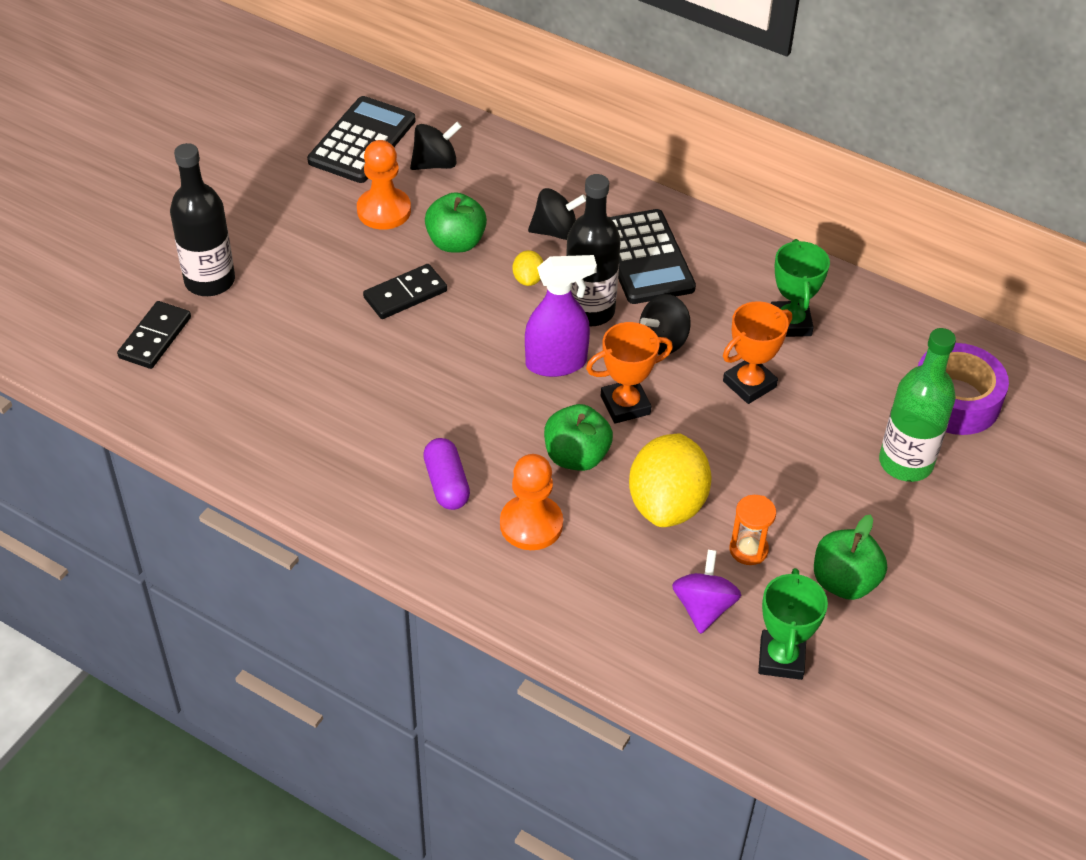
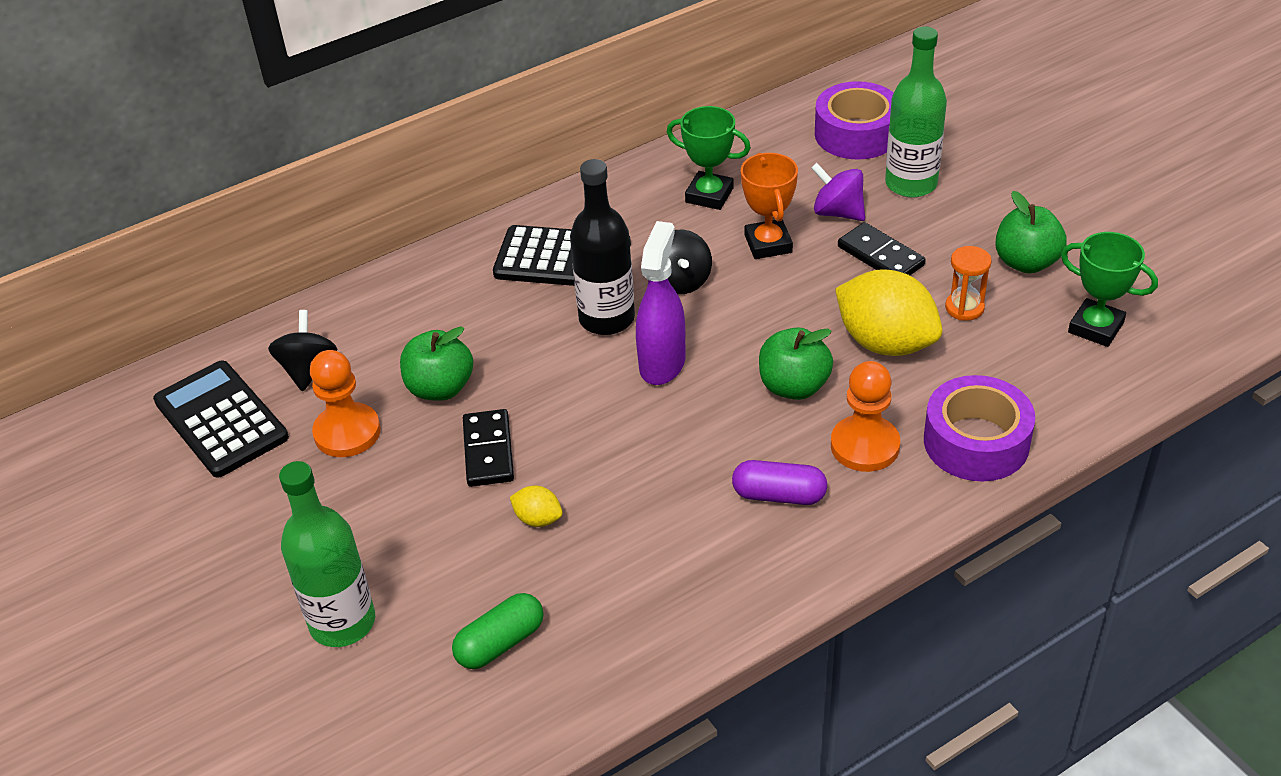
camera: 60 degrees left, 5 degrees down
black domino [117,301,191,369] -> black domino moved to [838,222,926,275]
black bottle [170,143,235,296] -> green bottle [279,461,375,647]
yellow lemon [513,250,543,286] -> yellow lemon moved to [510,485,562,527]
black spinning top [528,188,586,240] -> none
orange trophy [586,322,673,424] -> none
purple spinning top [672,550,741,634] -> purple spinning top moved to [811,163,865,221]
none -> green capsule [452,593,543,669]
none -> purple tape [924,375,1035,482]

